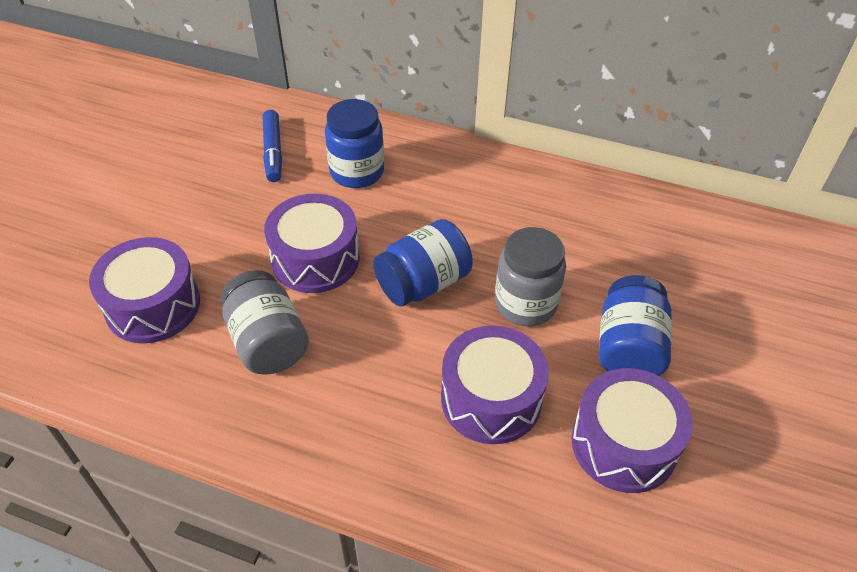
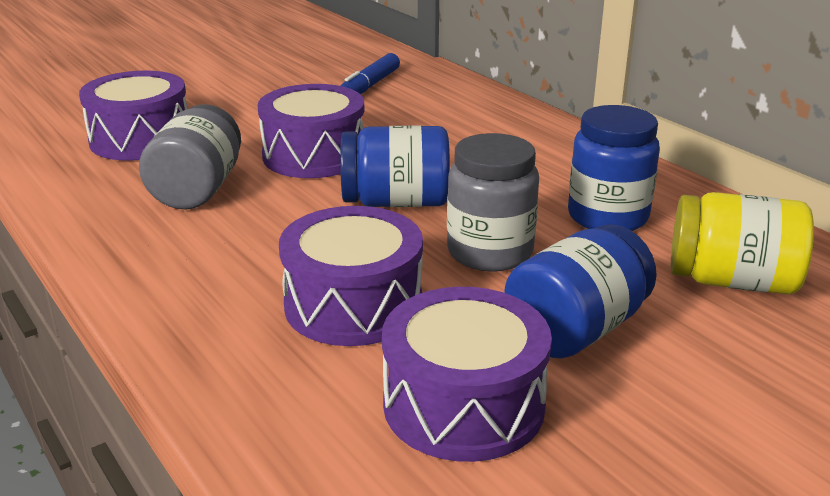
camera: 35 degrees right, 20 degrees down
blue jar [325,99,384,188] -> blue jar moved to [568,105,660,231]
none -> yellow jar [671,192,814,294]

